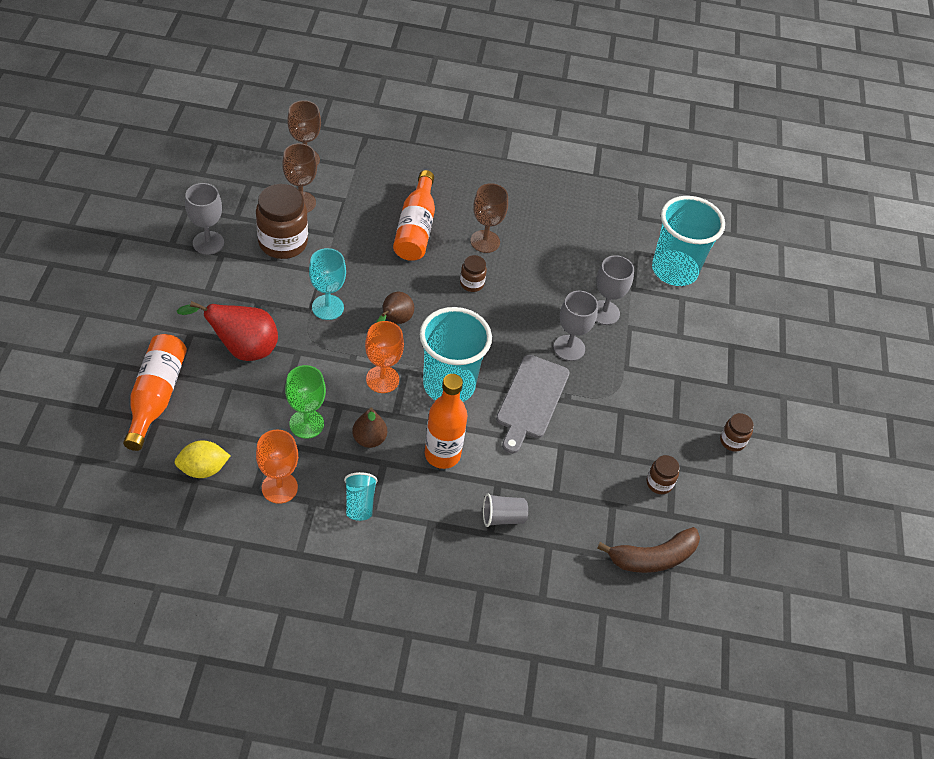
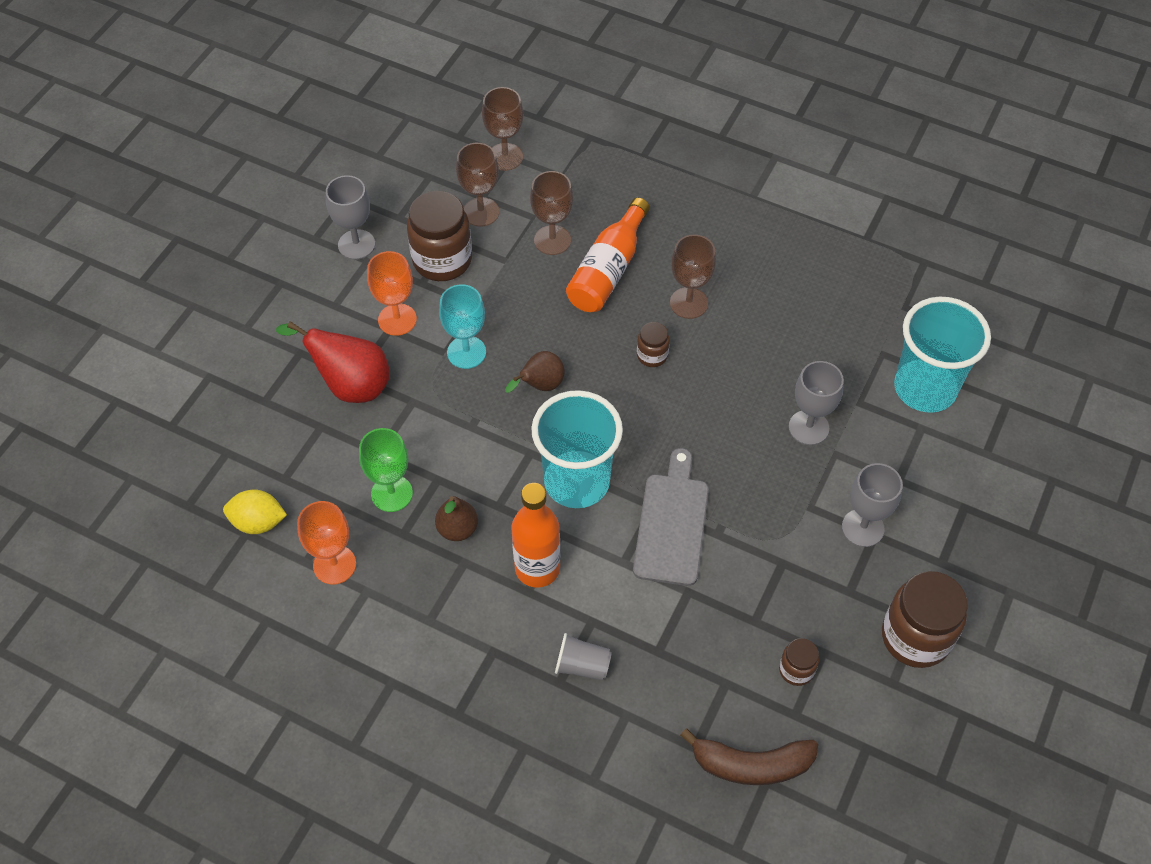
camera: 25 degrees right, 5 degrees up
orange bottle [123,334,187,451] -> none
turquoise cup [344,472,378,521] -> none
orange goblet [365,321,404,393] -> orange goblet moved to [367,251,417,336]
grey cutting board [496,355,570,454] -> grey cutting board turned 150 degrees clockwise [633,448,709,586]
grey goblet [554,291,598,361] -> grey goblet moved to [842,463,903,547]
brown jar [720,413,754,452] -> brown jar [882,571,968,668], size x2.00
none -> brown goblet [530,171,573,255]

